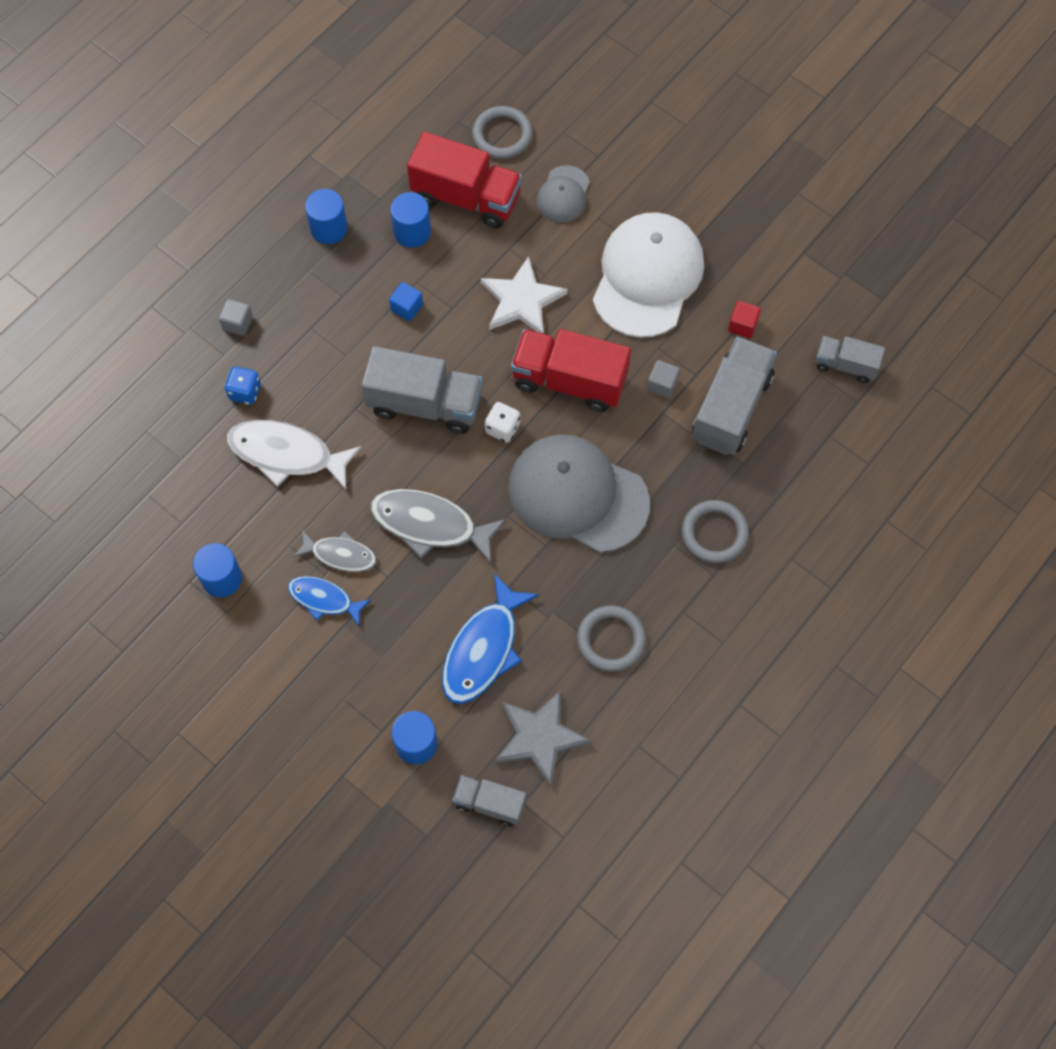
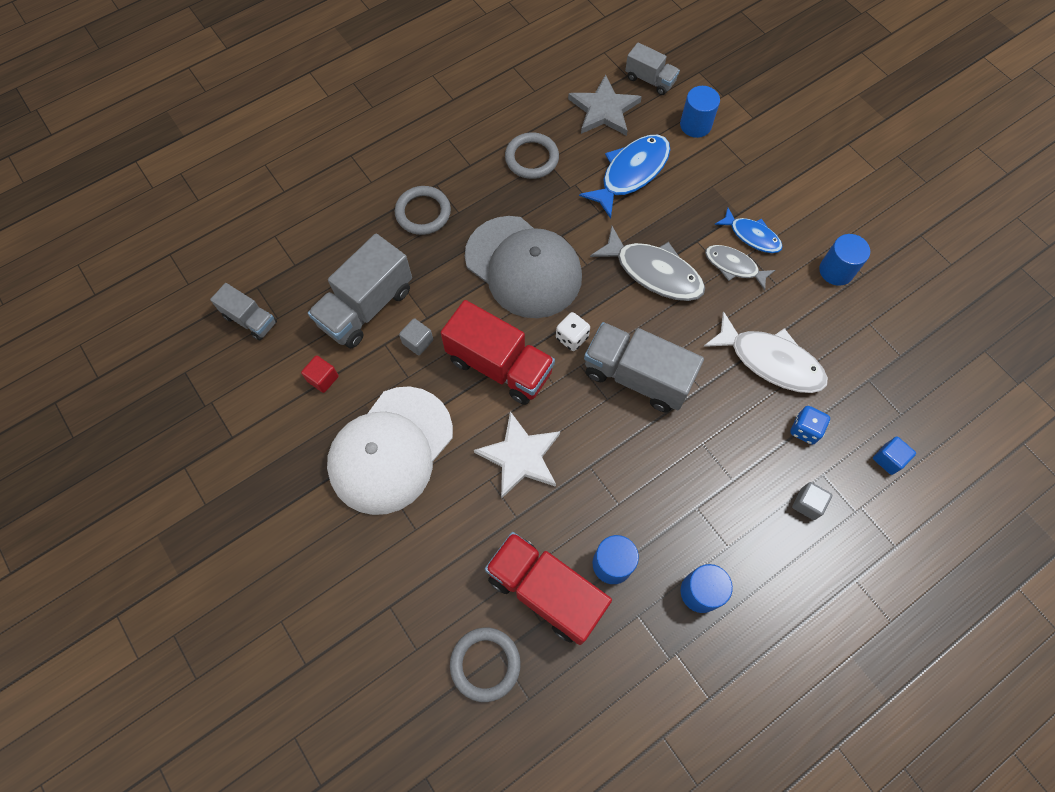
camera: 165 degrees left, 0 degrees up
blue cube [389,282,423,321] -> blue cube moved to [873,437,916,475]
grey cap [536,165,590,223] -> none

